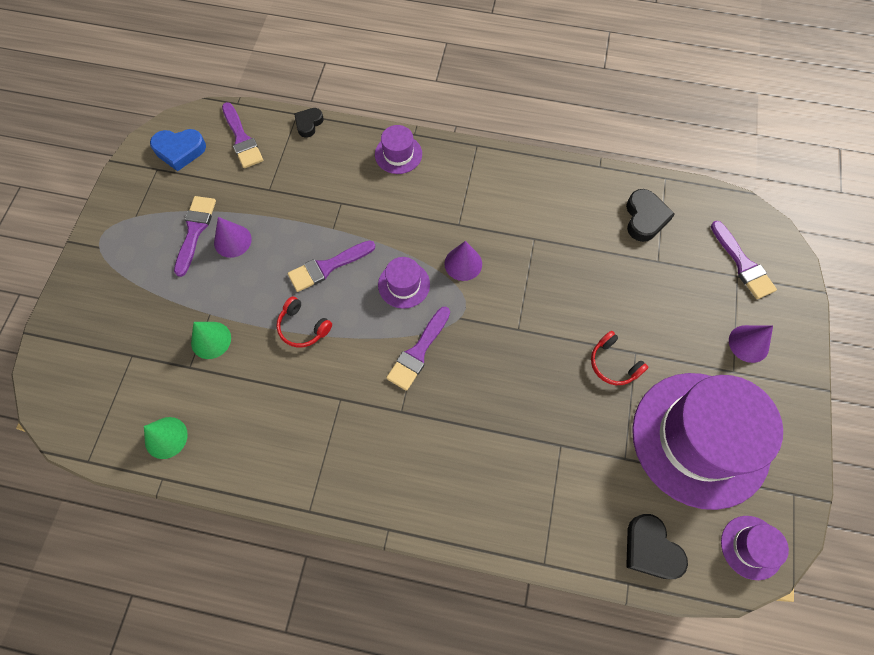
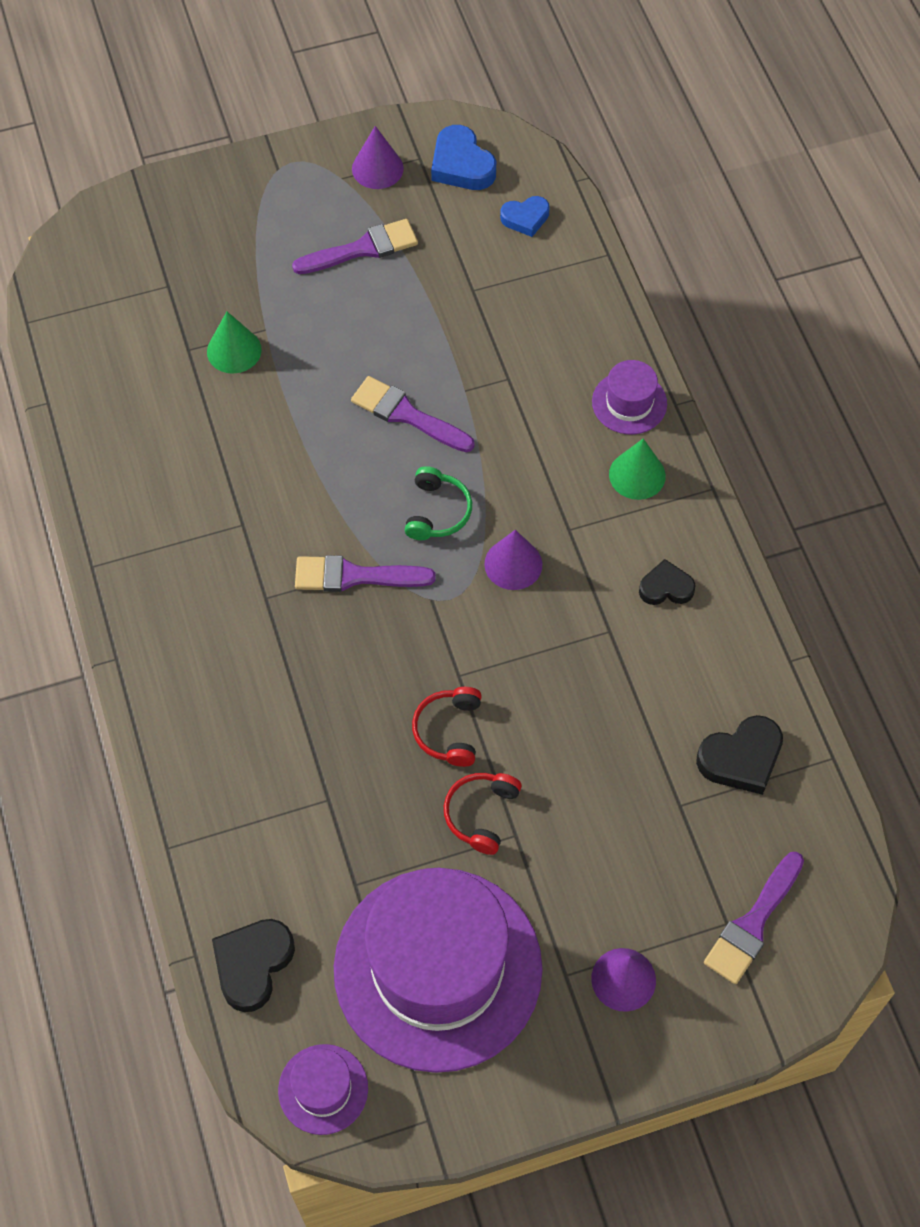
camera: 60 degrees right, 5 degrees down
green cone [144,417,188,459] -> green cone moved to [609,438,666,500]
purple cone [214,217,252,258] -> purple cone moved to [352,126,404,189]
purple brush [222,102,263,168] -> blue heart [500,196,550,237]
red headphones [277,296,332,348] -> red headphones moved to [412,687,482,767]
black heart [294,108,323,138] -> black heart moved to [639,559,695,605]
purple hat [378,257,430,309] -> green headphones [405,466,472,540]

